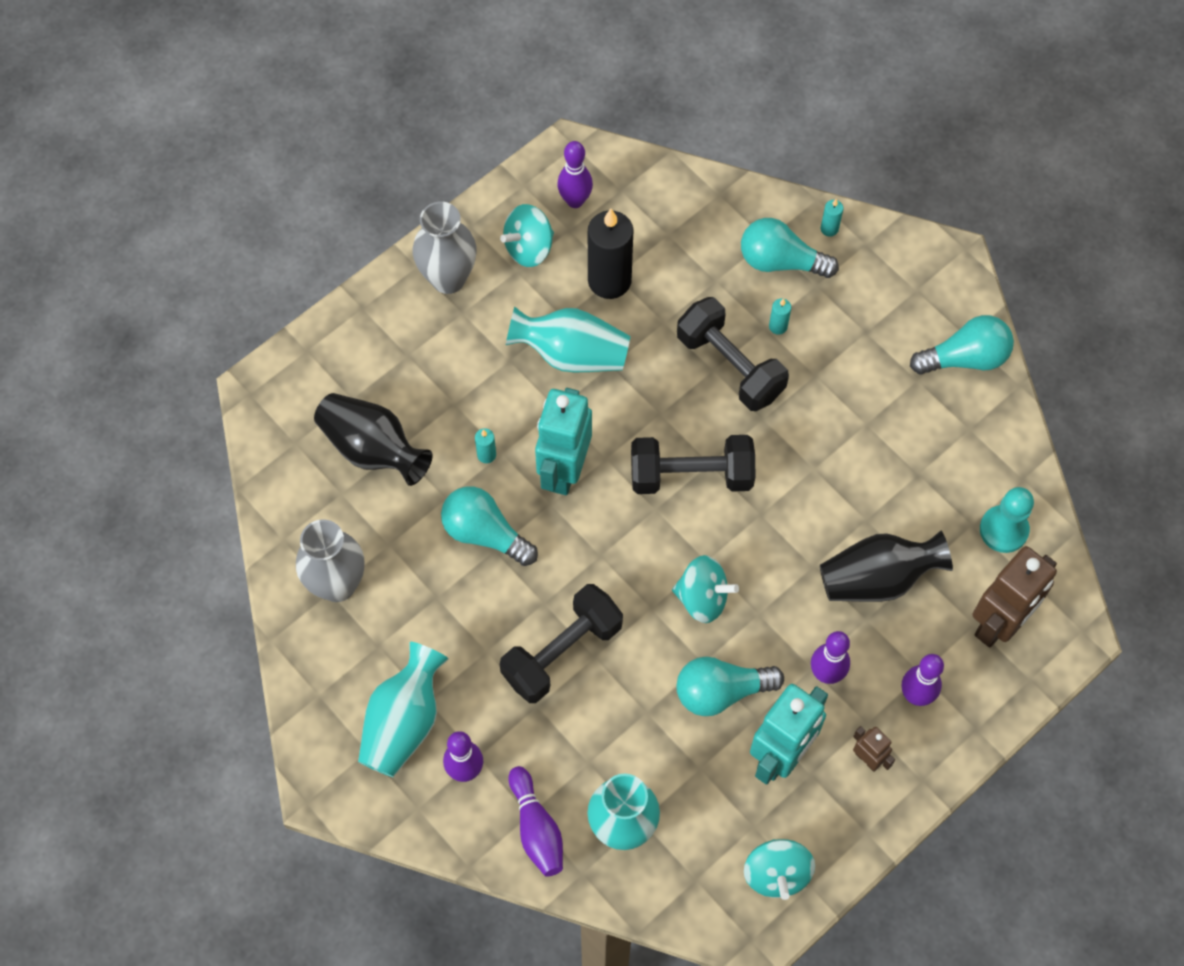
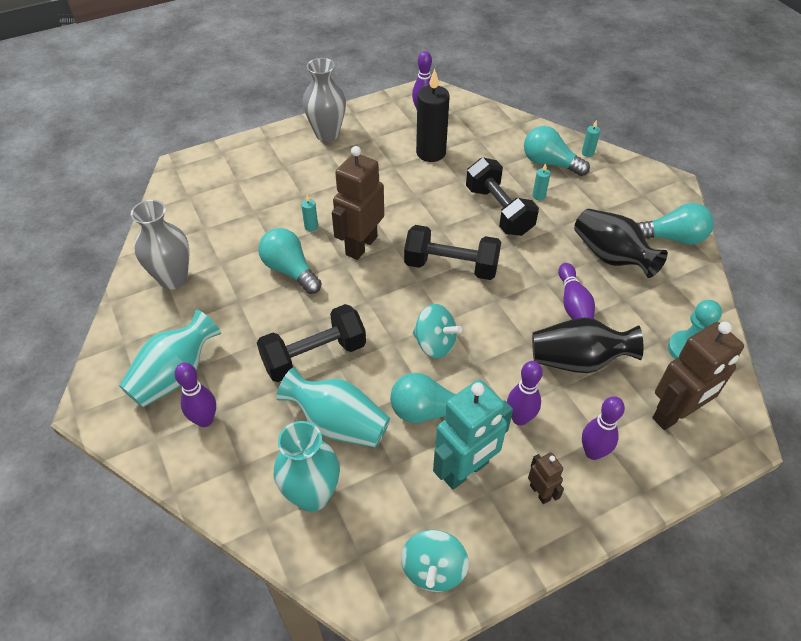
camera: 15 degrees right, 15 degrees down
black vase [314,393,433,486] -> black vase moved to [574,209,668,278]
turquoise spinning top [500,204,554,267] -> none
turquoise vase [506,306,630,372] -> turquoise vase moved to [276,367,390,448]
purple bowling pin [508,766,563,877] -> purple bowling pin moved to [558,263,595,319]
turquoise robot [535,388,592,495] -> brown robot [332,146,384,260]

